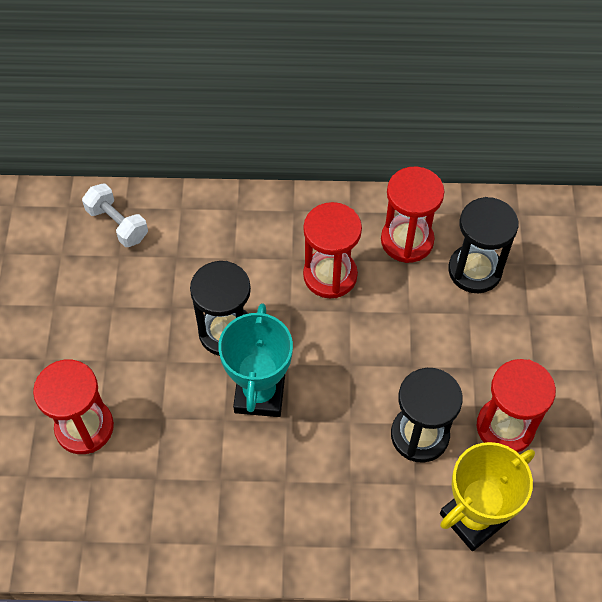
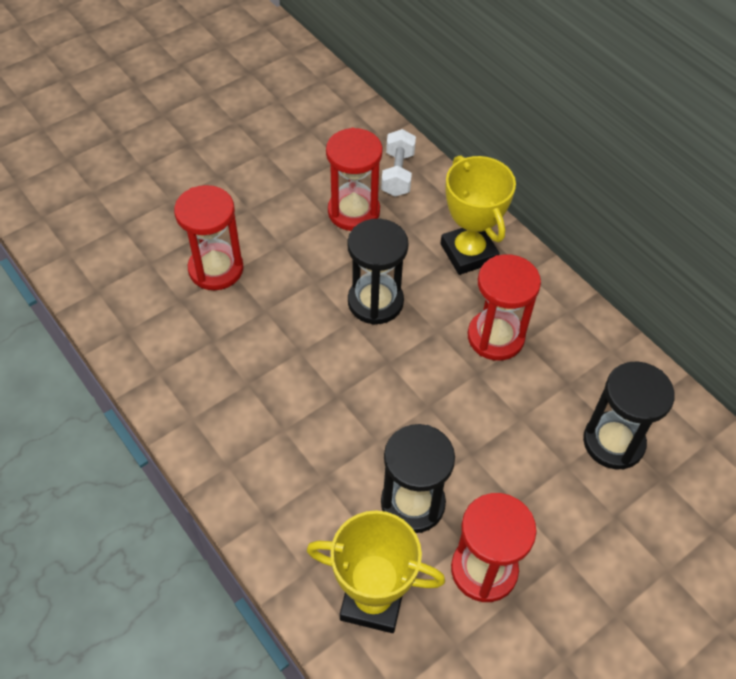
camera: 50 degrees right, 5 degrees down
turquoise trophy [218,303,293,417] -> none
red hourglass [381,167,444,263] -> red hourglass moved to [326,128,383,231]
none -> yellow trophy [440,155,516,275]

